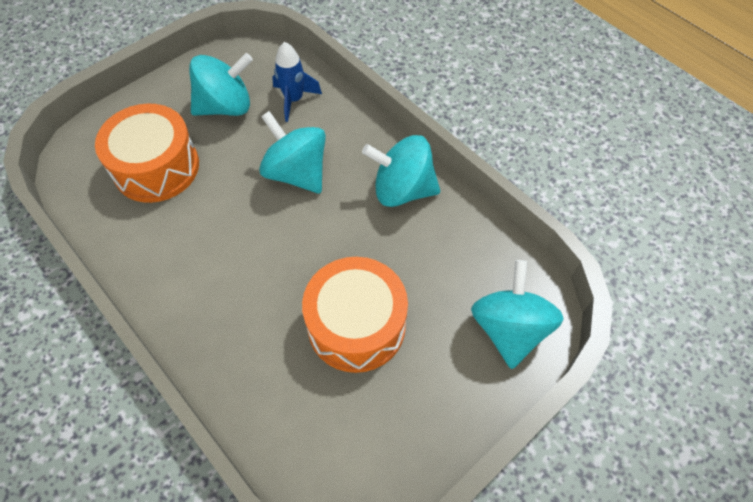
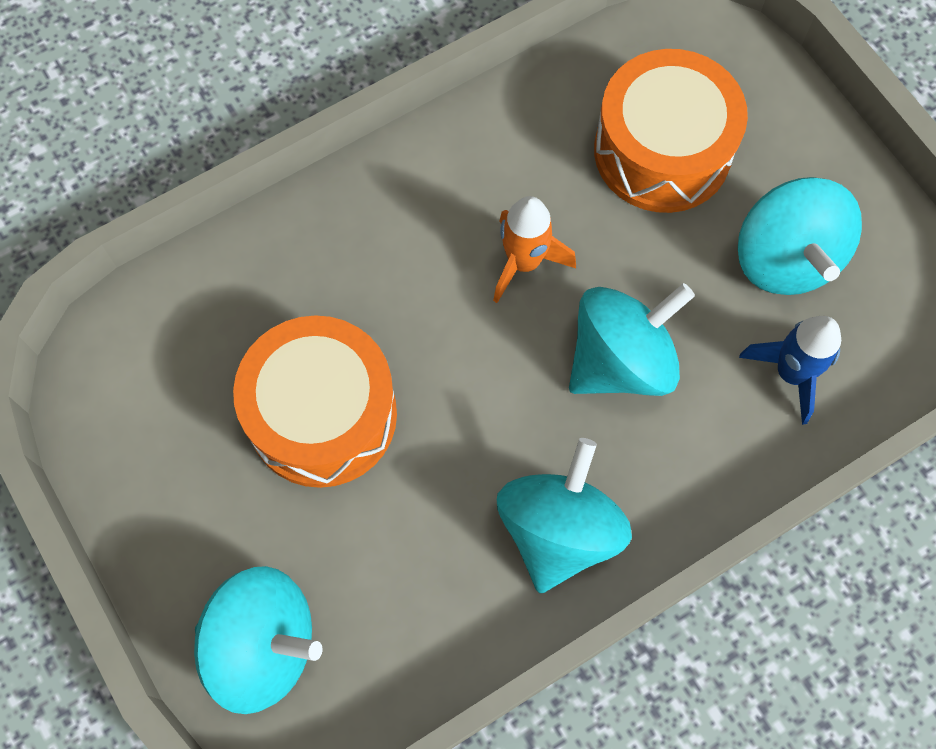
camera: 100 degrees right, 10 degrees up
none -> orange rocket [493,196,576,303]

